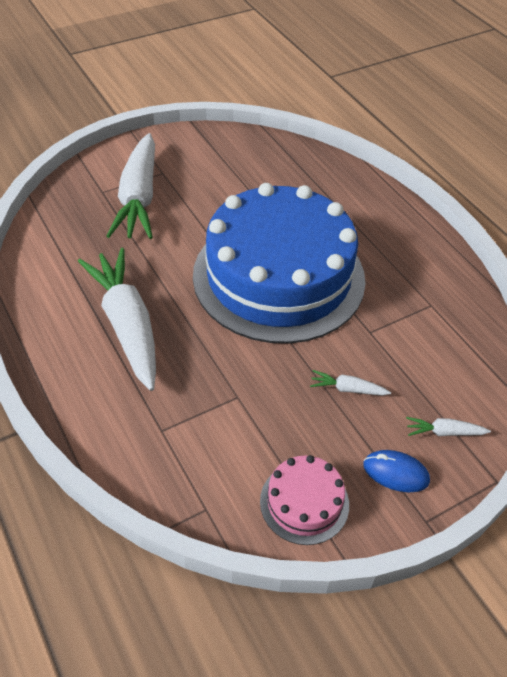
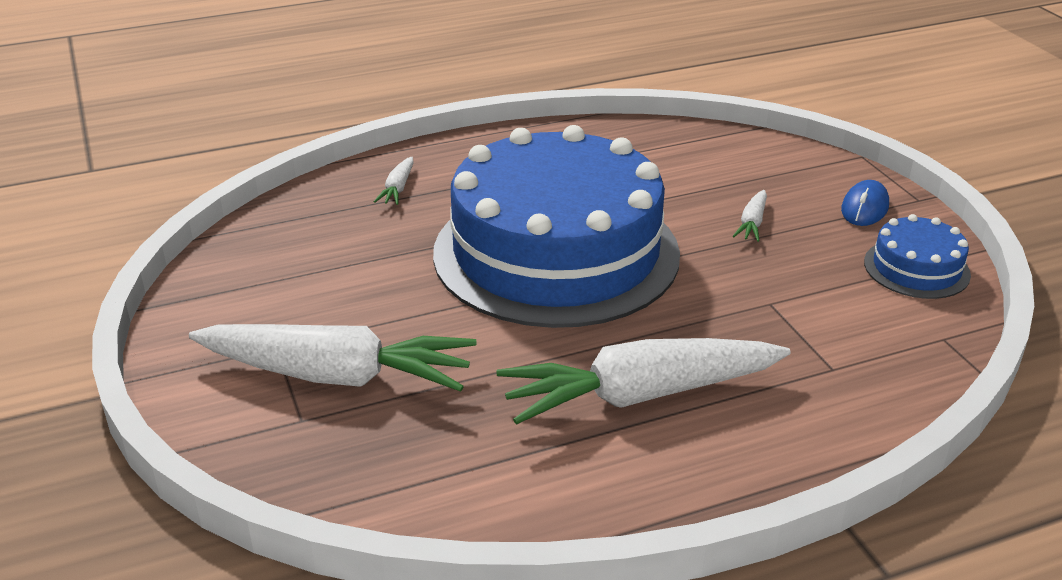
camera: 80 degrees left, 15 degrees down
pink cake [260,455,349,545] -> blue cake [864,214,971,299]
white carrot [406,417,491,436] -> white carrot moved to [374,157,414,205]

